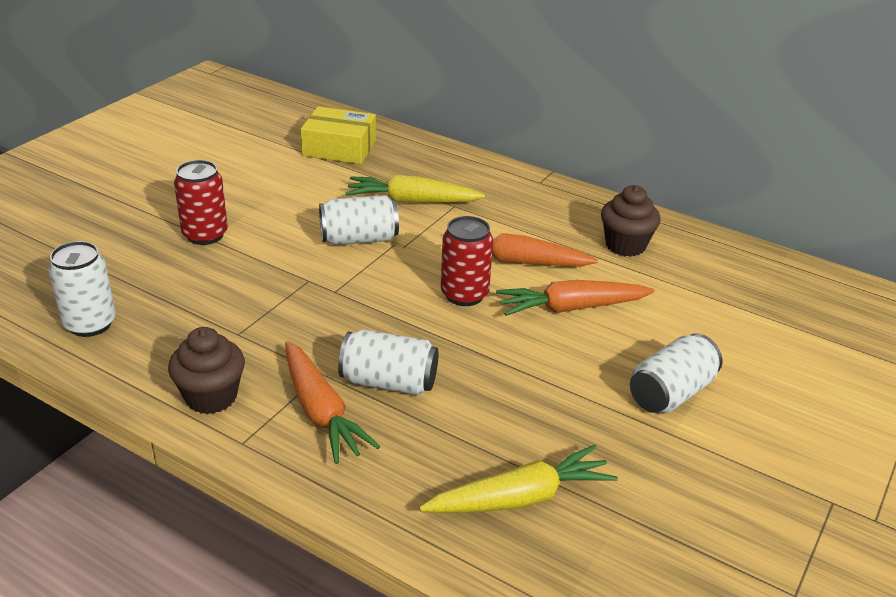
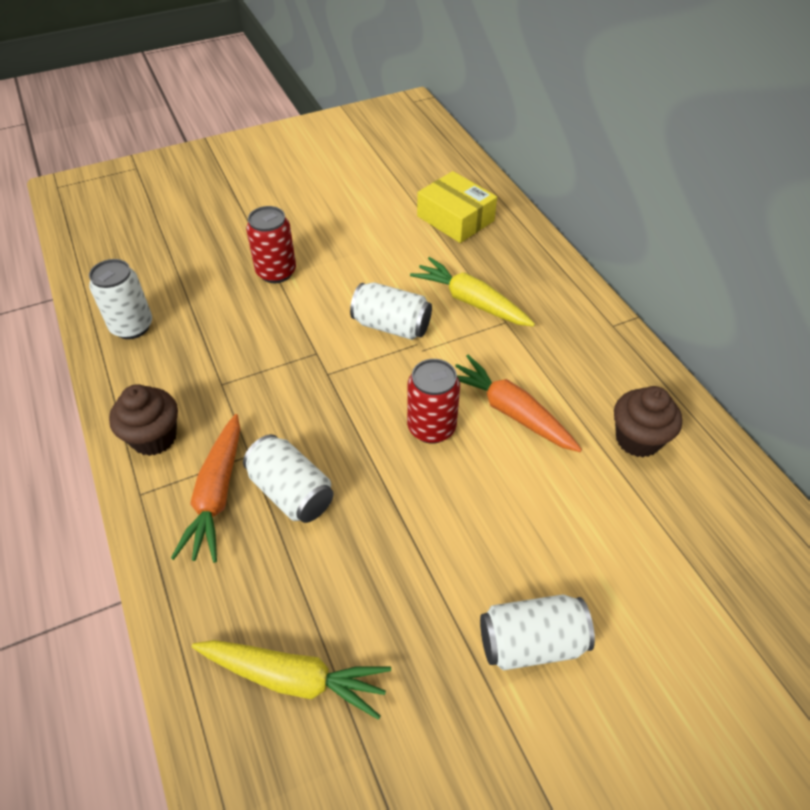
camera: 35 degrees right, 15 degrees up
orange carrot [496,280,655,316] -> none

